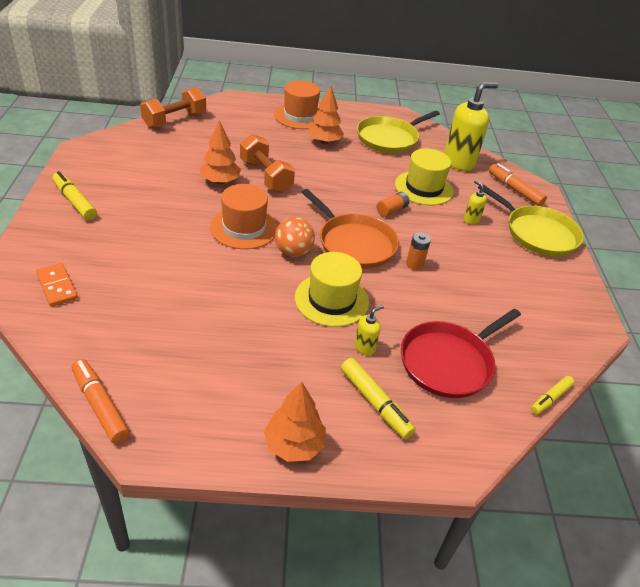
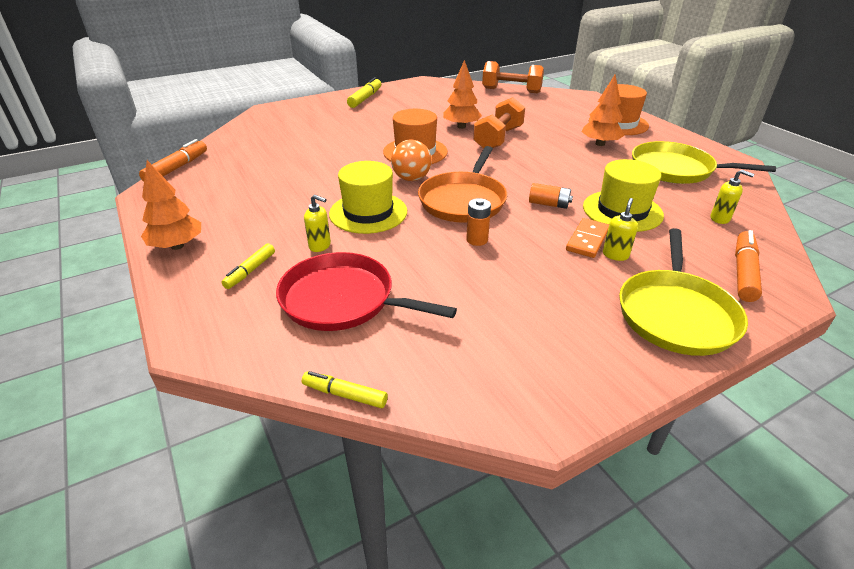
camera: 65 degrees right, 5 degrees down
orange domino [36,263,78,307] -> orange domino moved to [566,218,609,258]
yellow marker [341,358,416,439] -> yellow marker [221,244,275,289], size x0.65
yellow soap dispenser [444,82,498,171] -> yellow soap dispenser [711,170,754,224], size x0.45

